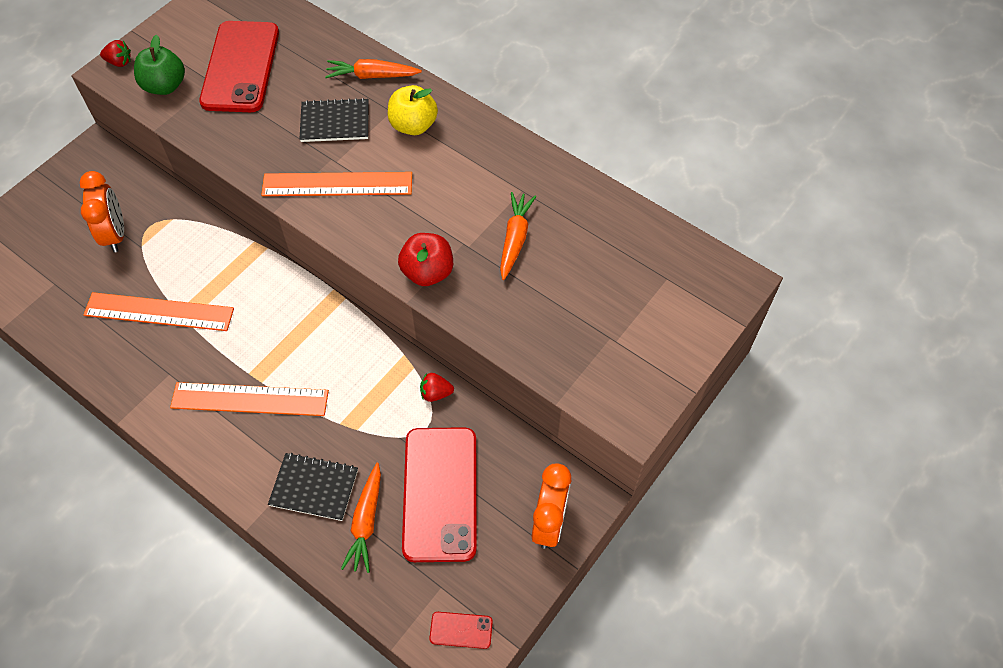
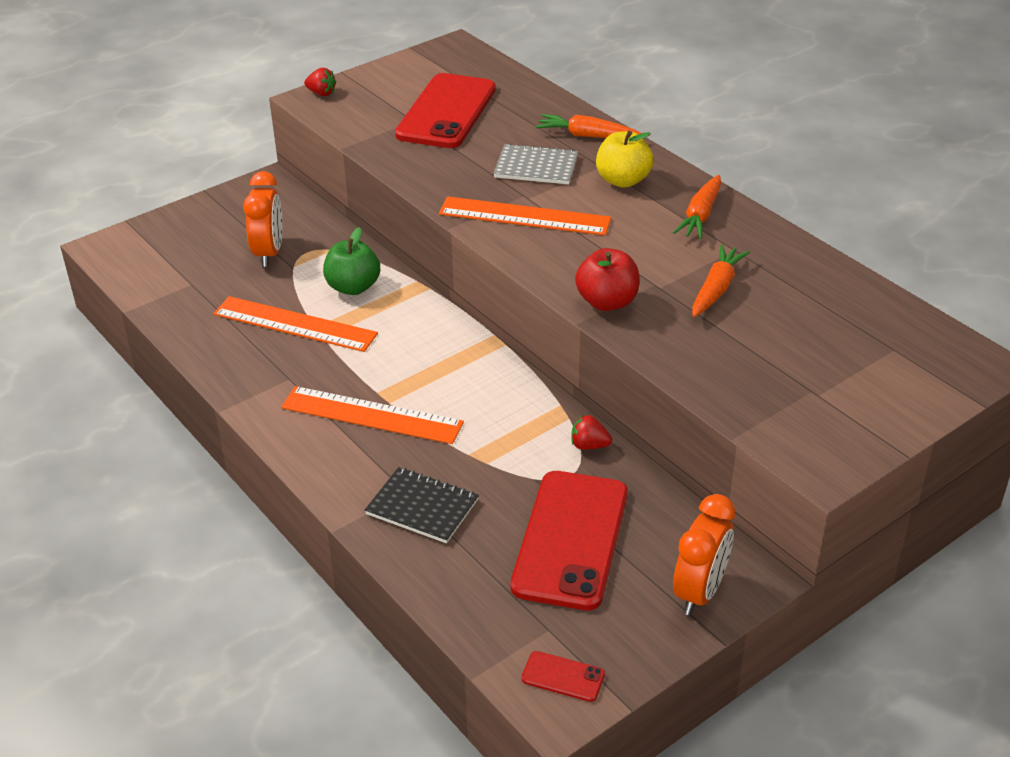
camera: 15 degrees right, 20 degrees down
green apple [134,34,185,95] -> green apple moved to [323,227,380,295]
black notebook [299,98,369,142] -> grey notebook [493,143,578,184]
orange carrot [341,463,381,573] -> orange carrot moved to [673,175,721,239]

